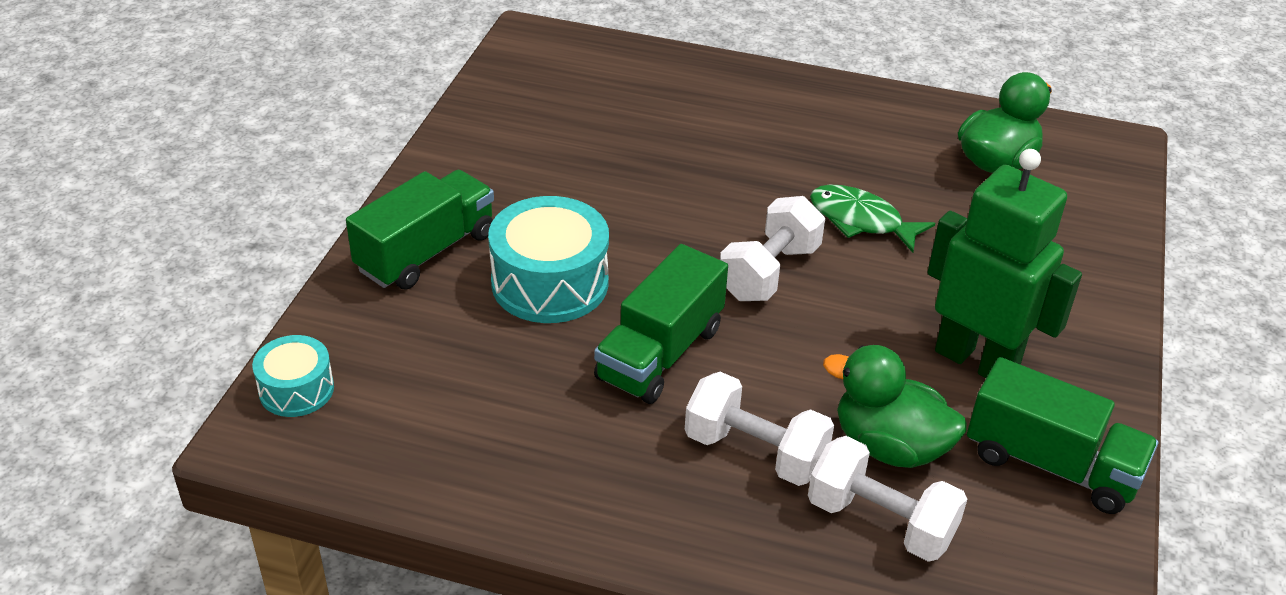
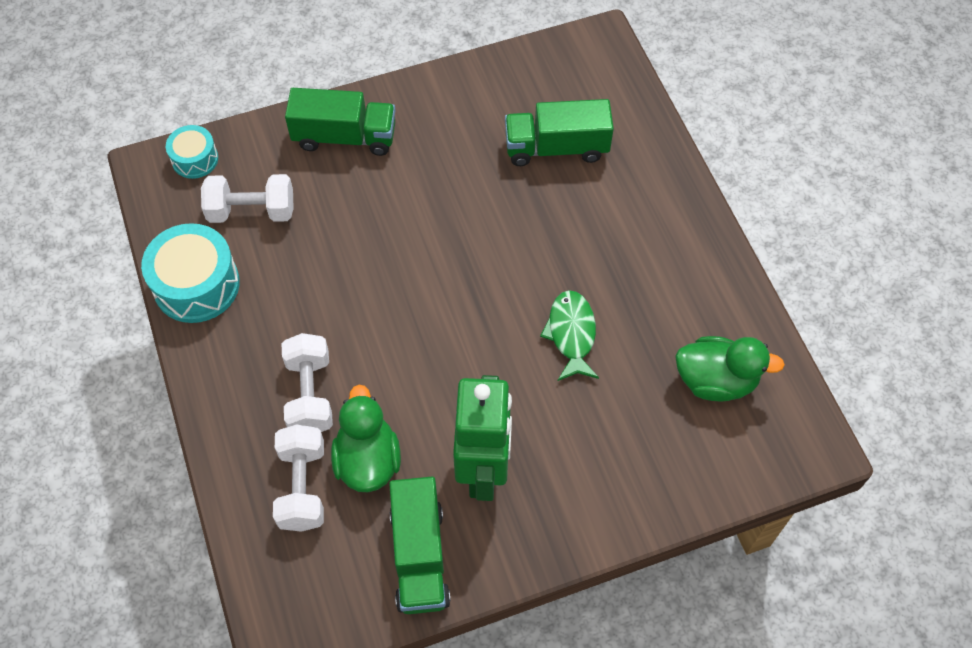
camera: 55 degrees right, 20 degrees up
turquoise drum [488,196,609,323] -> turquoise drum moved to [141,223,240,323]
green truck [594,244,728,404] -> green truck moved to [505,99,614,166]
white dumbbell [720,196,825,301] -> white dumbbell moved to [201,174,294,223]

